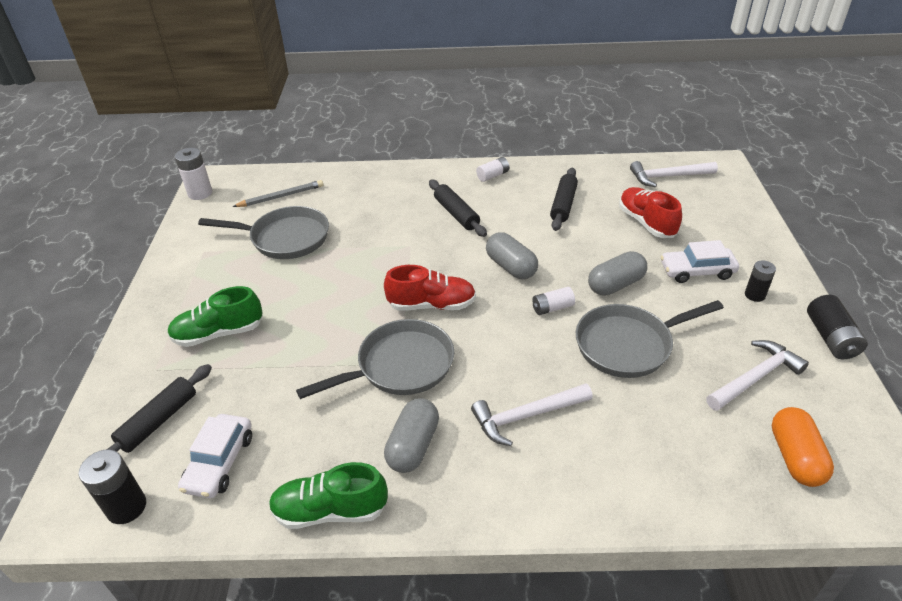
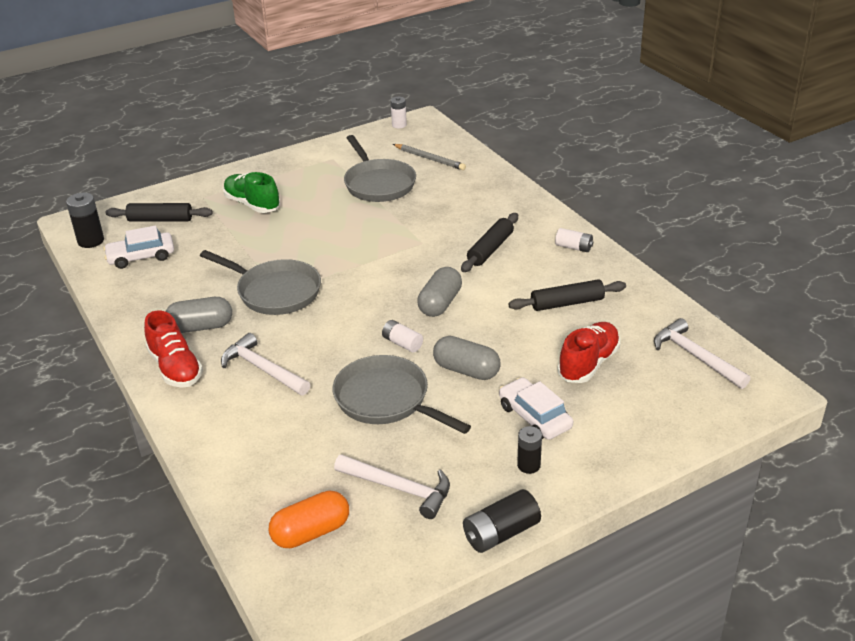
camera: 60 degrees right, 5 degrees down
white battery [175,148,212,200] -> white battery [391,97,407,129], size x0.67
green shoe [269,462,388,529] -> none
red shoe [384,265,476,311] -> red shoe moved to [144,310,203,388]

